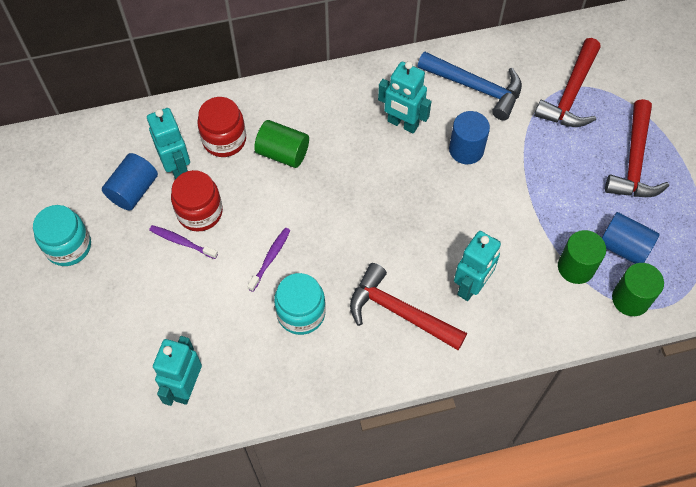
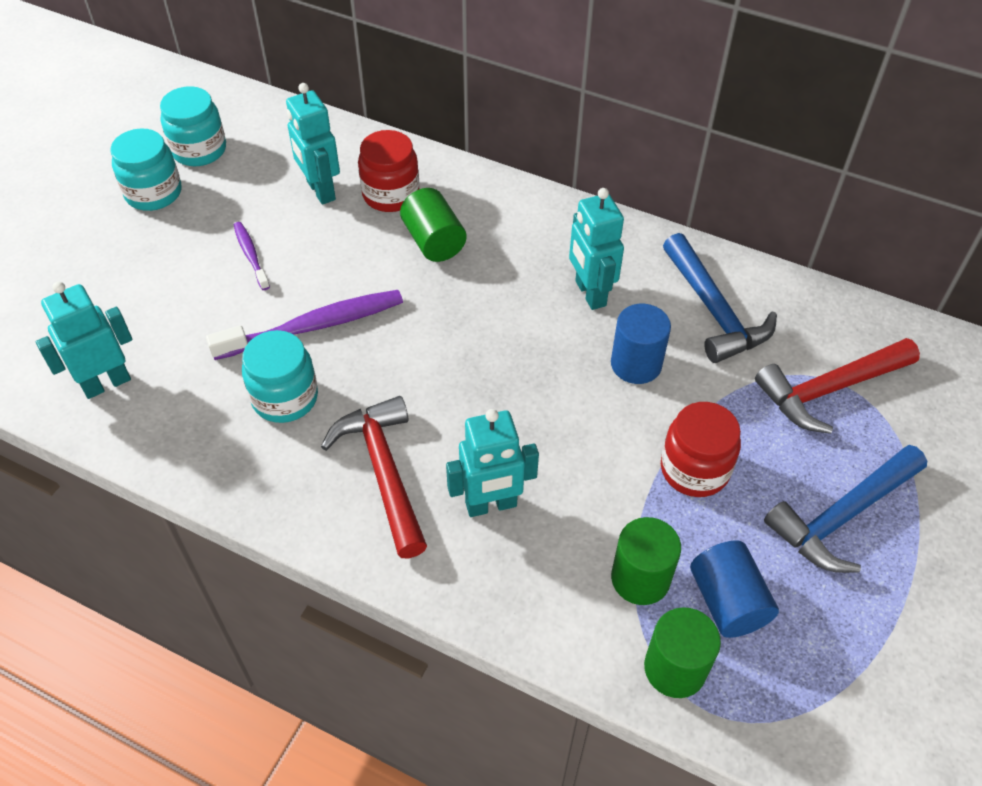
camera: 40 degrees right, 10 degrees down
blue cylinder [102,153,158,210] -> none
turquoise robot [147,108,190,179] -> turquoise robot turned 135 degrees clockwise [286,83,340,205]
red jar [171,170,223,232] -> red jar moved to [661,402,741,497]
purple toothbrush [247,228,291,292] -> purple toothbrush [206,290,403,360], size x1.91
red hammer [605,99,669,197] -> blue hammer [764,445,927,573]
none -> turquoise jar [160,86,226,166]

